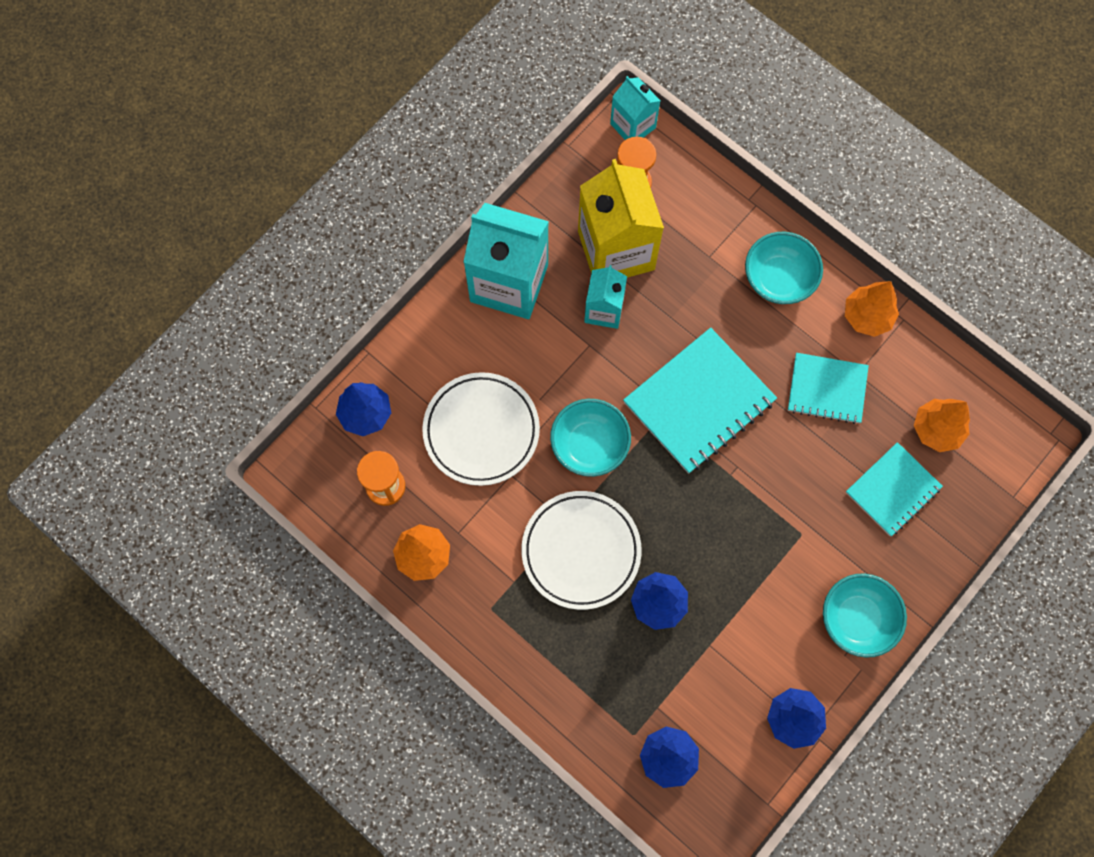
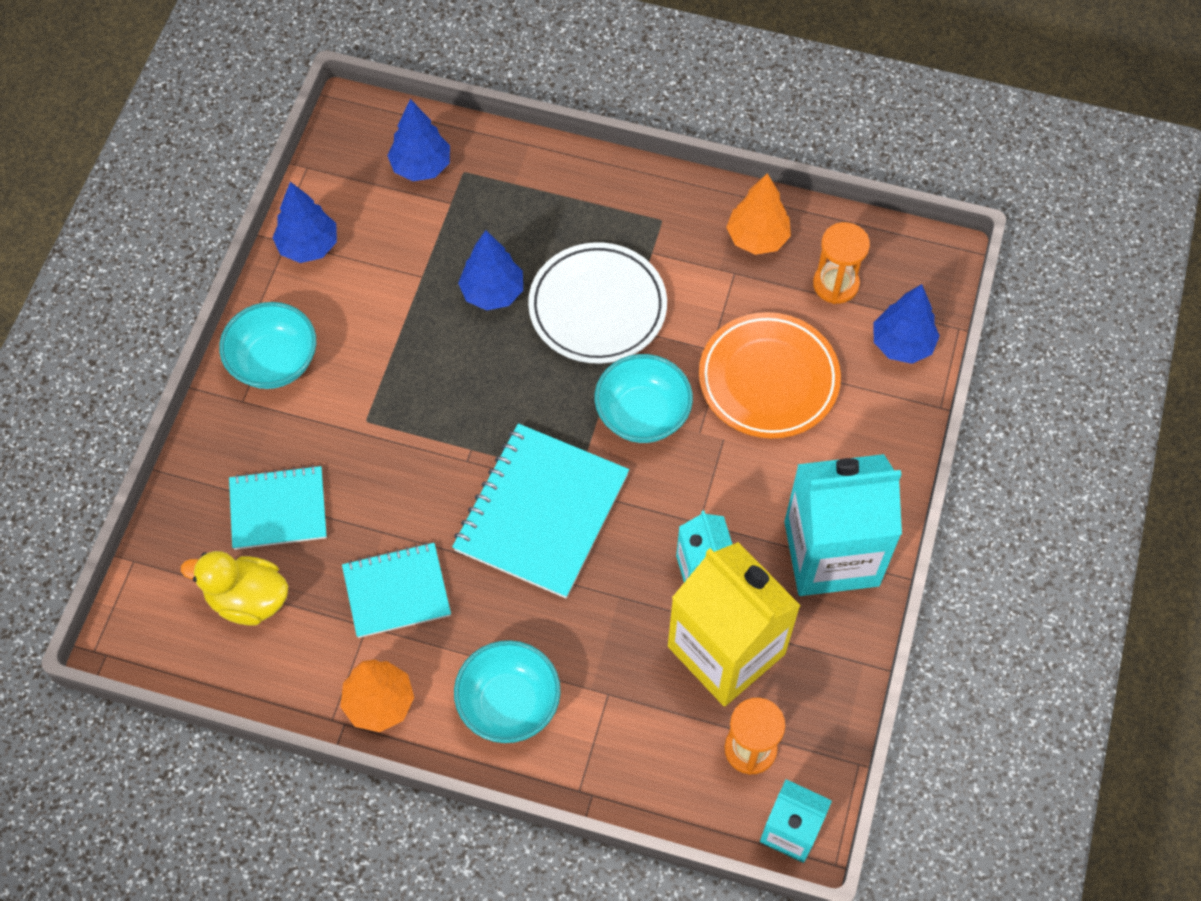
camera: 155 degrees right, 10 degrees down
white plate [422,372,540,486] -> orange plate [699,312,841,439]
turquoise notebook [846,442,943,537] -> turquoise notebook turned 60 degrees clockwise [229,465,327,550]
orange tree [914,399,970,452] -> yellow duck [181,551,288,626]

